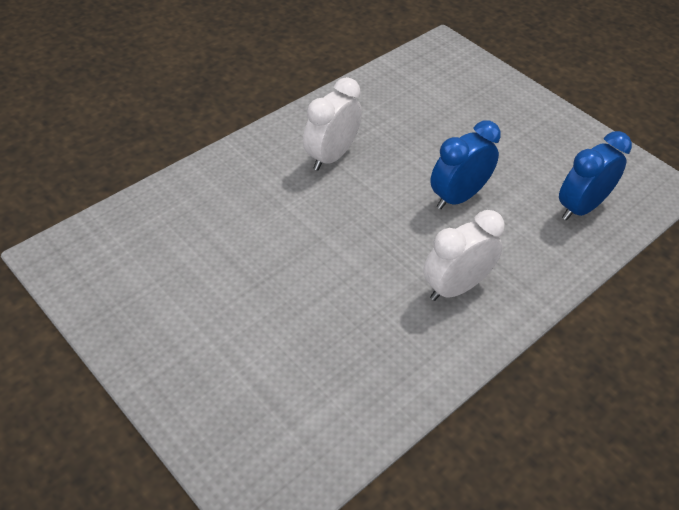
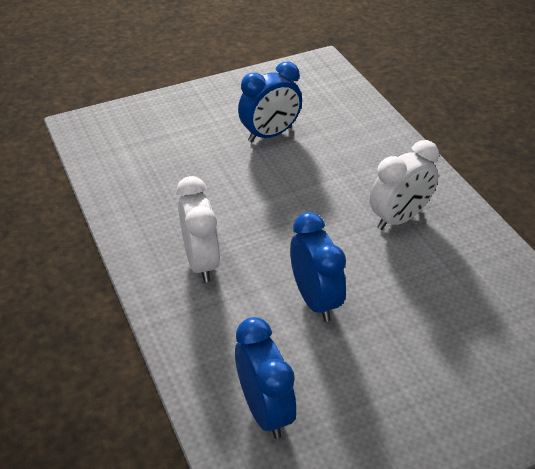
camera: 110 degrees right, 5 degrees down
white clock [303,77,362,171] -> white clock turned 90 degrees clockwise [370,140,439,230]
none -> blue clock [238,61,302,142]

